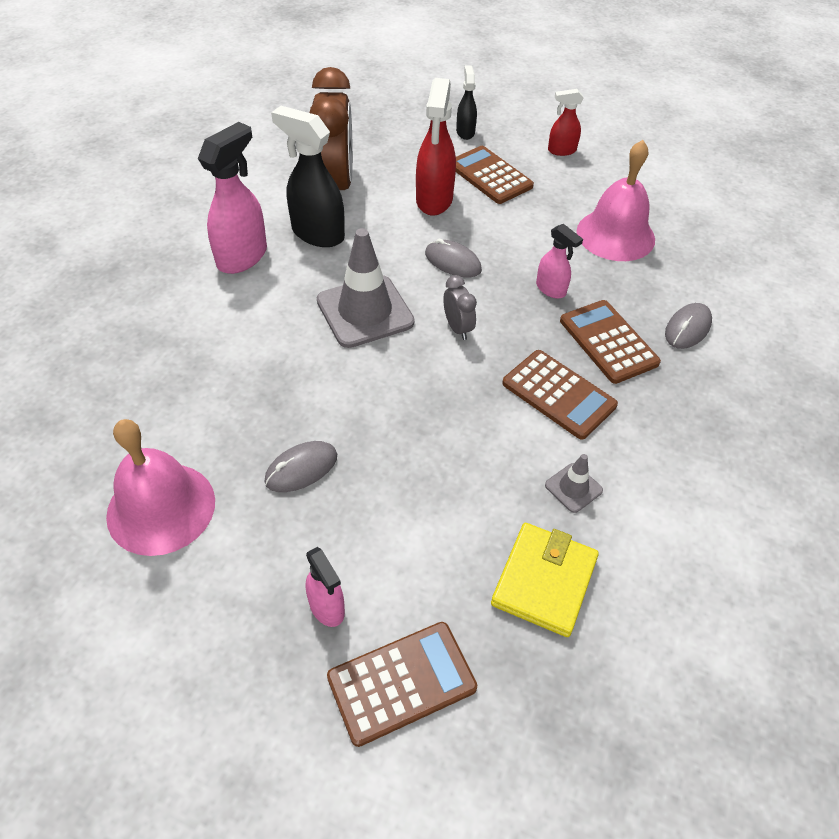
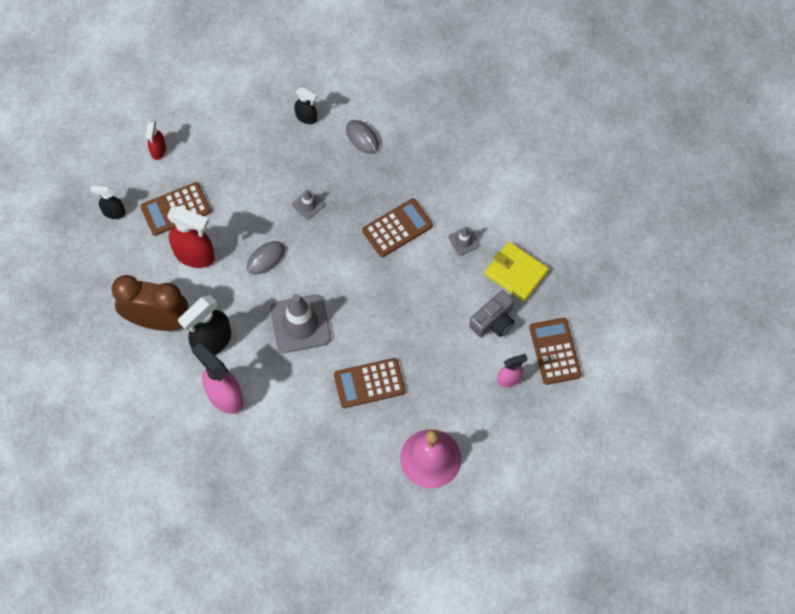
camera: 75 degrees left, 15 degrees up
grey mouse [264,441,337,492] -> none
grey clock [443,275,477,340] -> none
pink spray bottle [536,224,583,299] -> grey traffic cone [292,190,324,220]
brown calculator [560,300,661,384] -> brown calculator moved to [334,358,406,408]
pink bell [577,140,655,261] -> none
none -> black spray bottle [294,87,317,124]
none -> grey camera [469,290,515,337]

